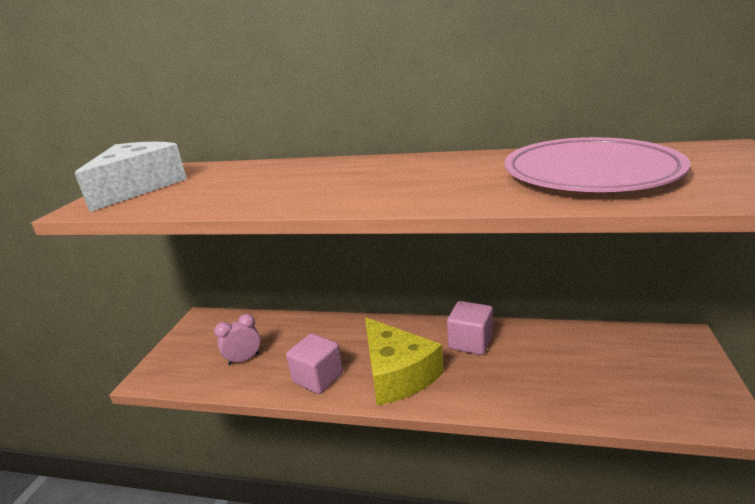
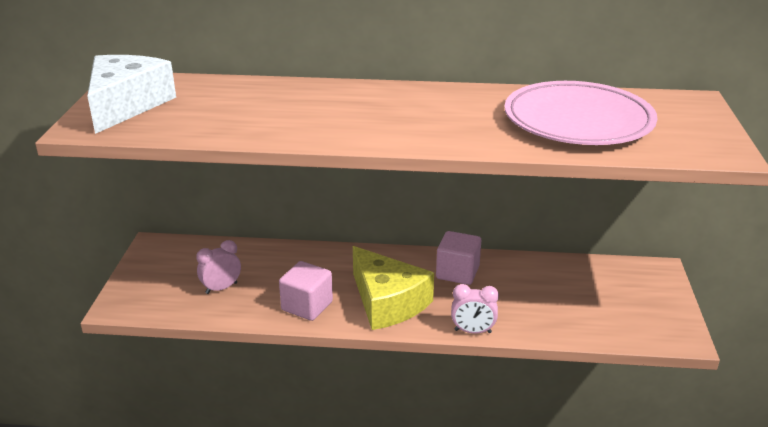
camera: 10 degrees left, 5 degrees up
none -> pink clock [451,284,499,333]

